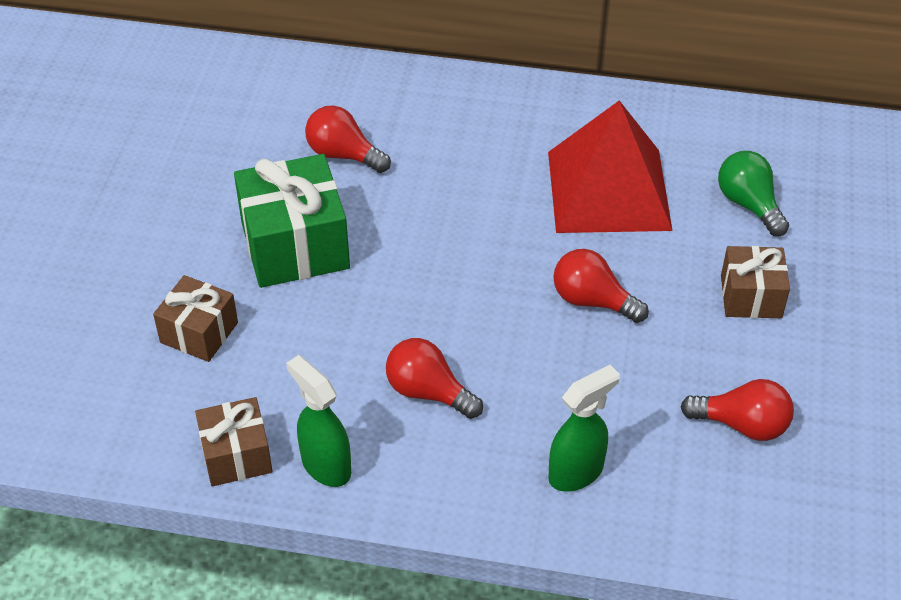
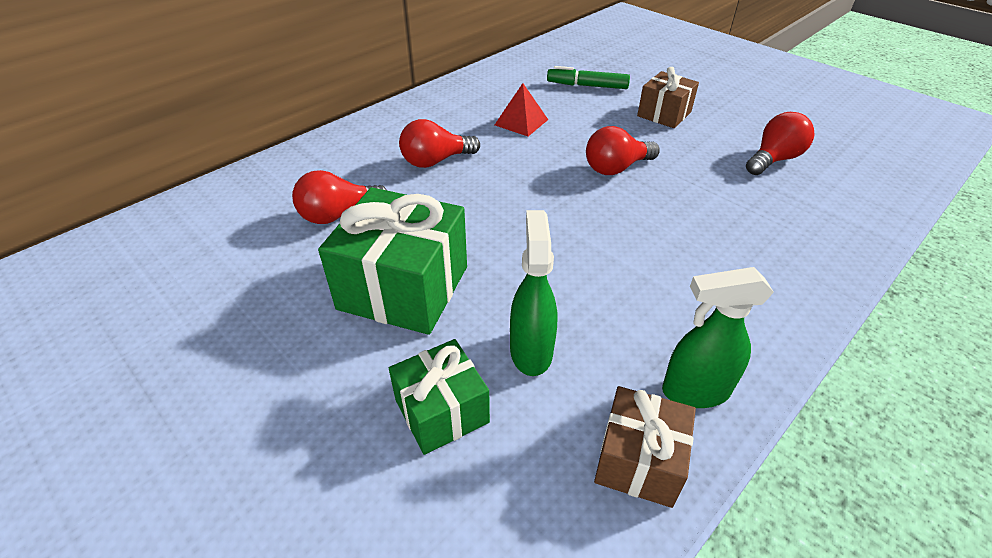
camera: 55 degrees left, 5 degrees down
brown gift [153,275,238,362] -> green gift [389,339,490,455]
red light bulb [386,338,483,419] -> red light bulb moved to [399,119,480,168]
red pyramid [548,100,673,233] -> red pyramid [495,83,548,136], size x0.44
green spray bottle [548,365,620,492] -> green spray bottle moved to [510,210,557,376]
green light bulb [718,151,789,236] -> green marker [547,66,630,89]

